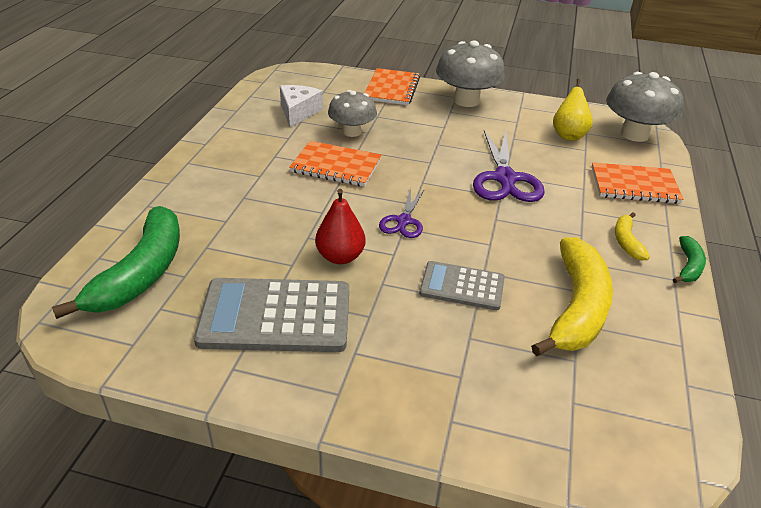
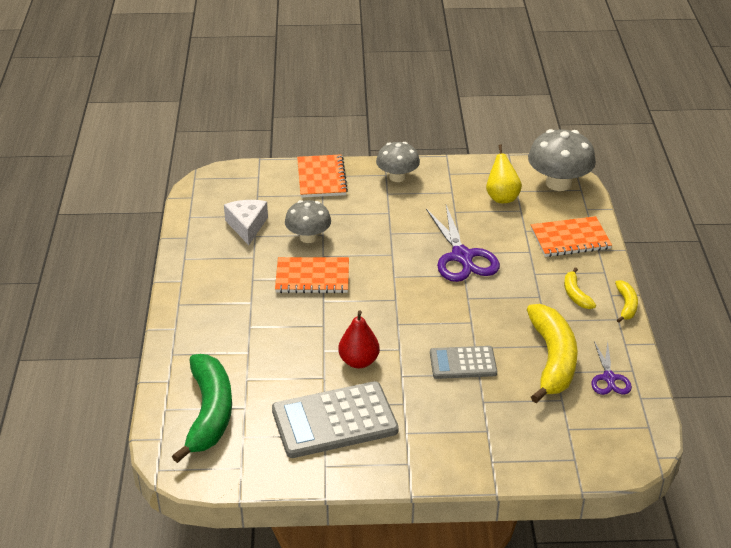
camera: 15 degrees left, 0 degrees up
purple scissors [379,188,425,238] -> purple scissors moved to [591,341,632,395]
grey mushroom [436,40,505,107] -> grey mushroom [376,142,420,182], size x0.66
green banana [673,236,706,283] -> yellow banana [615,280,638,323]

